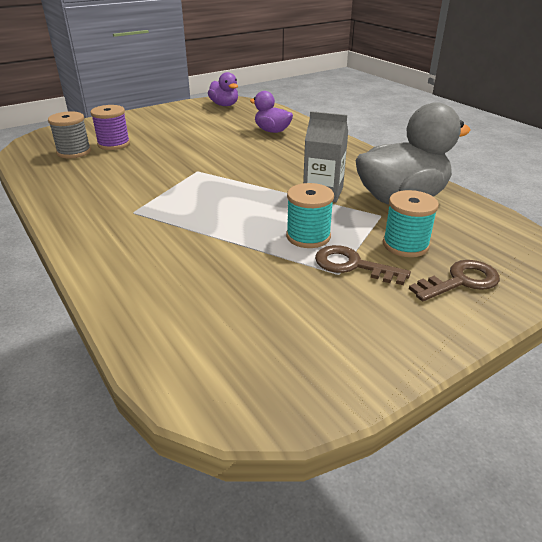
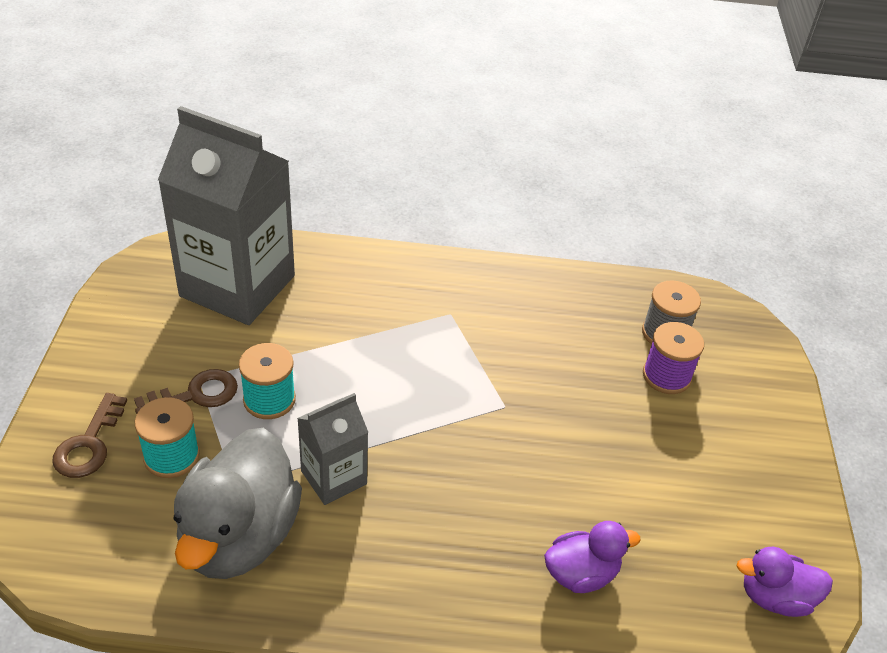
camera: 125 degrees right, 10 degrees up
none -> grey carton [158,106,295,325]

